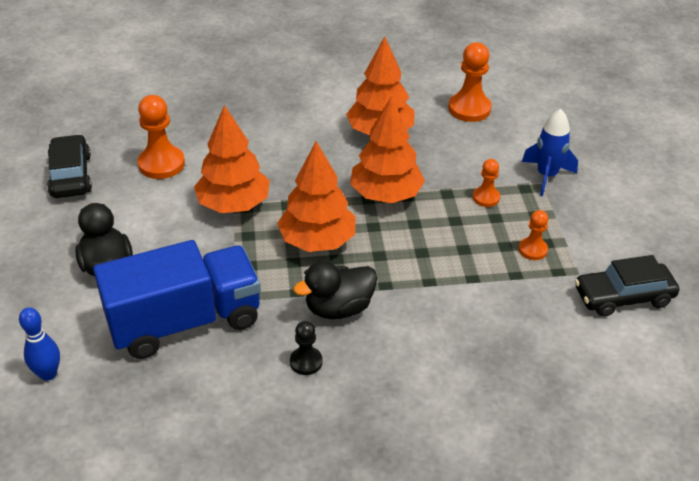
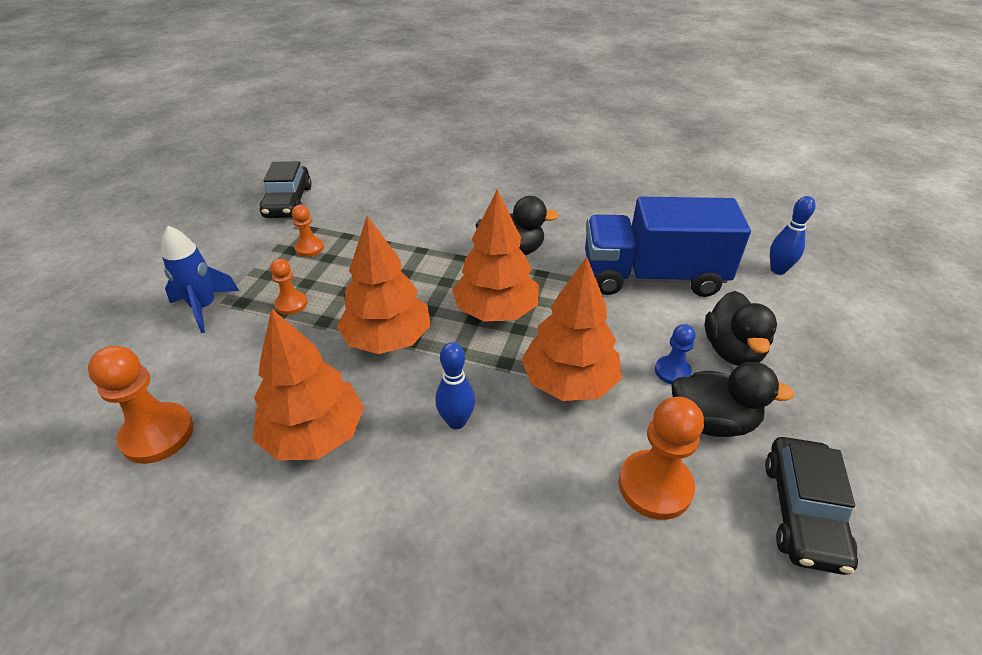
camera: 155 degrees left, 0 degrees up
black pawn [290,321,322,375] -> none
black car [575,255,679,317] -> black car turned 75 degrees clockwise [260,161,312,218]
none -> blue bowling pin [435,342,475,429]
none -> blue pawn [655,324,696,384]
none -> black duck [672,362,795,437]

